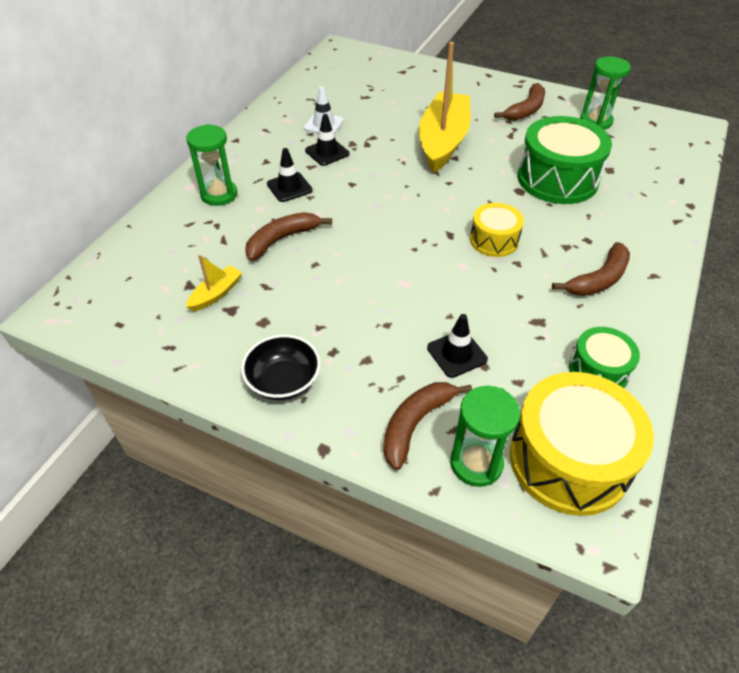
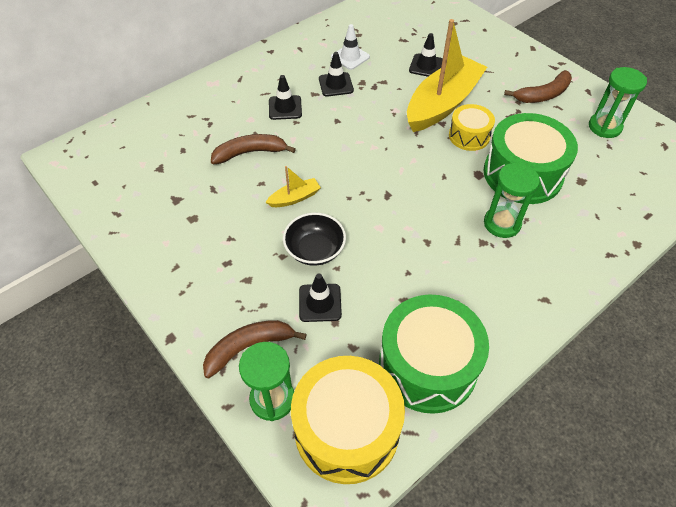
camera: 25 degrees right, 5 degrees up
green hourglass [186,124,237,206] -> green hourglass moved to [484,163,540,238]
yellow boat [186,255,243,311] -> yellow boat moved to [265,166,321,207]
black bowl [241,335,321,400] -> black bowl moved to [283,213,346,266]
yellow drum [470,203,524,257] -> yellow drum moved to [449,104,495,151]
brown banana [552,242,630,296] -> none
green drum [569,327,640,388] -> green drum [379,294,489,414], size x1.81
none -> black traffic cone [409,33,443,77]

